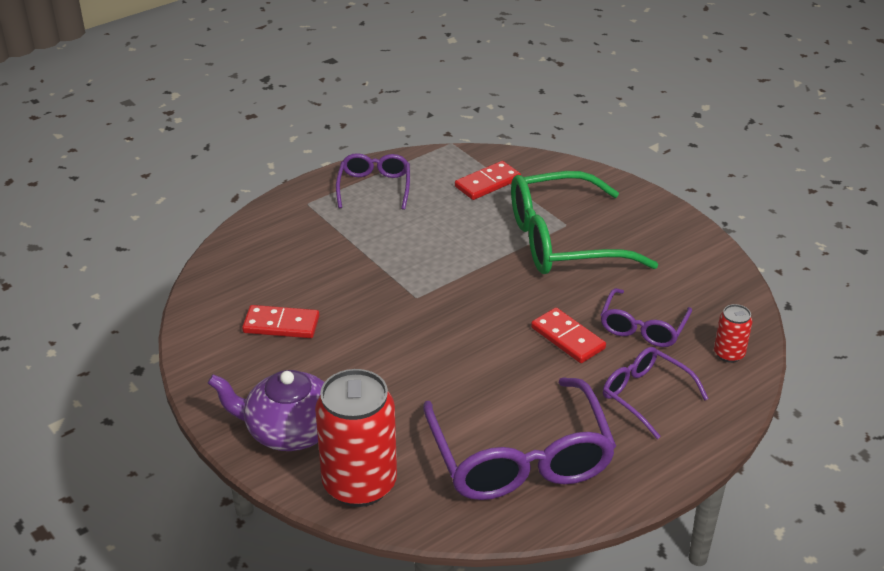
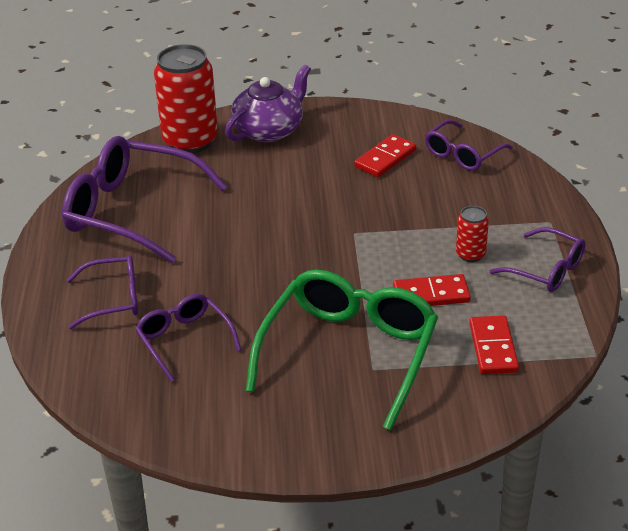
camera: 125 degrees right, 0 degrees up
red domino [531,308,606,363] -> red domino moved to [393,274,471,306]
red can [714,304,752,363] -> red can moved to [456,206,489,262]
none -> purple glasses [425,120,513,171]

